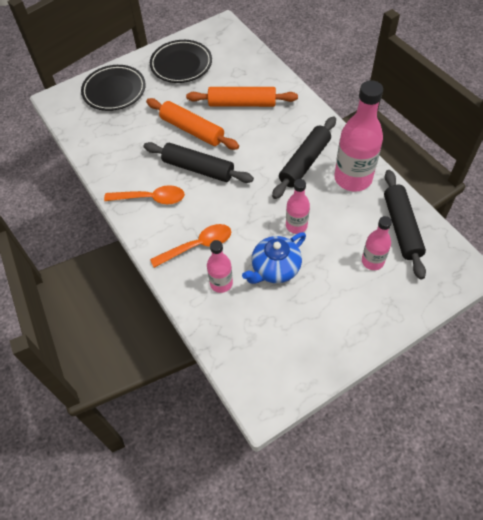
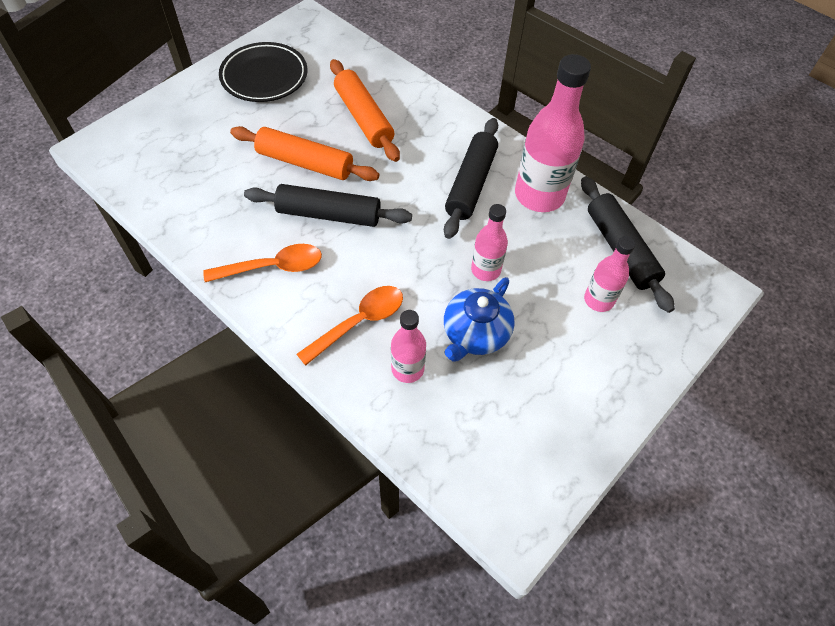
camera: 20 degrees left, 0 degrees up
black plate [81,65,146,111] -> none
orange rolling pin [186,87,298,107] -> orange rolling pin turned 75 degrees clockwise [330,59,400,162]

